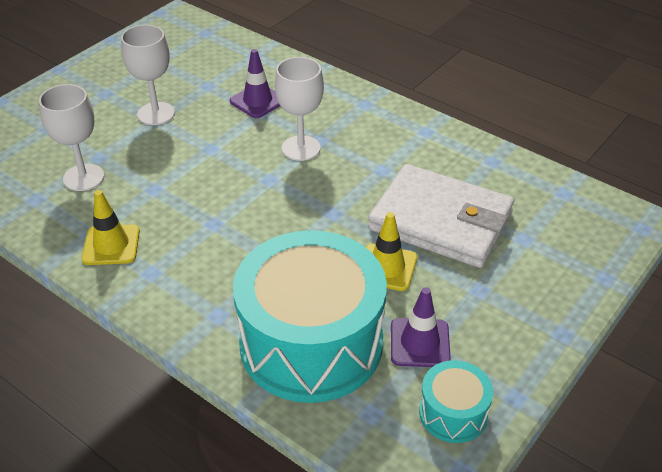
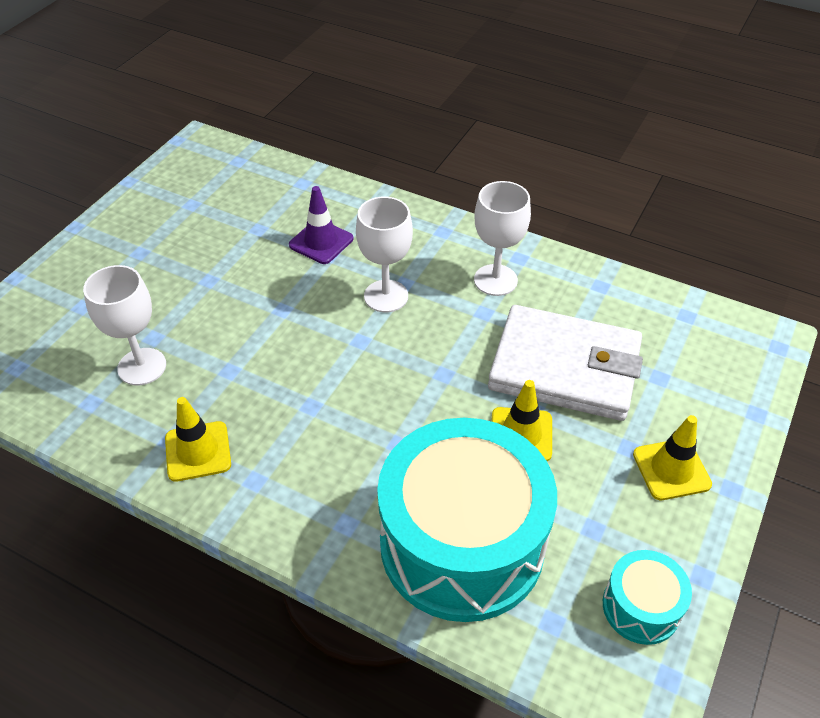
camera: 10 degrees left, 5 degrees up
white goblet [121,25,175,125] -> white goblet moved to [474,181,531,296]
purple traffic cone [391,287,451,367] -> none
none -> yellow traffic cone [633,415,712,500]

